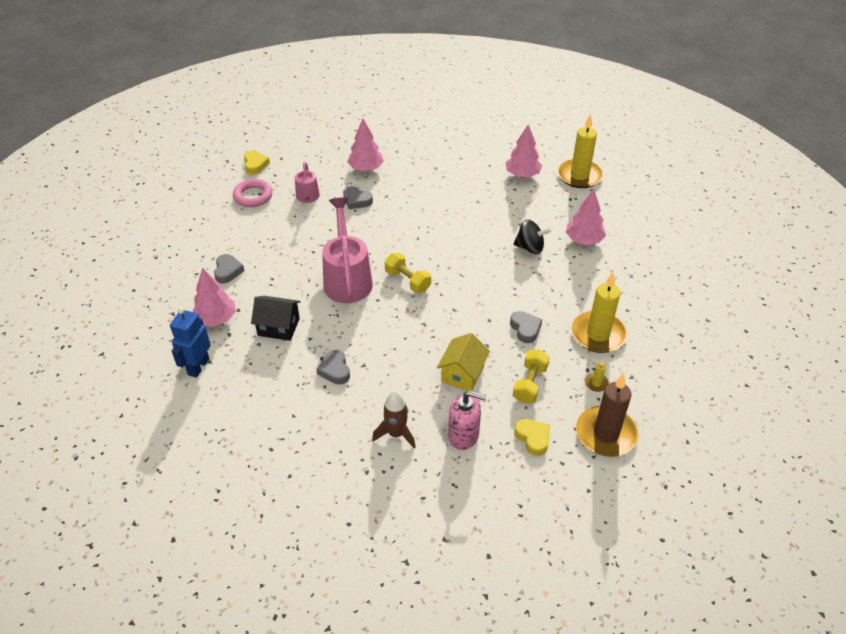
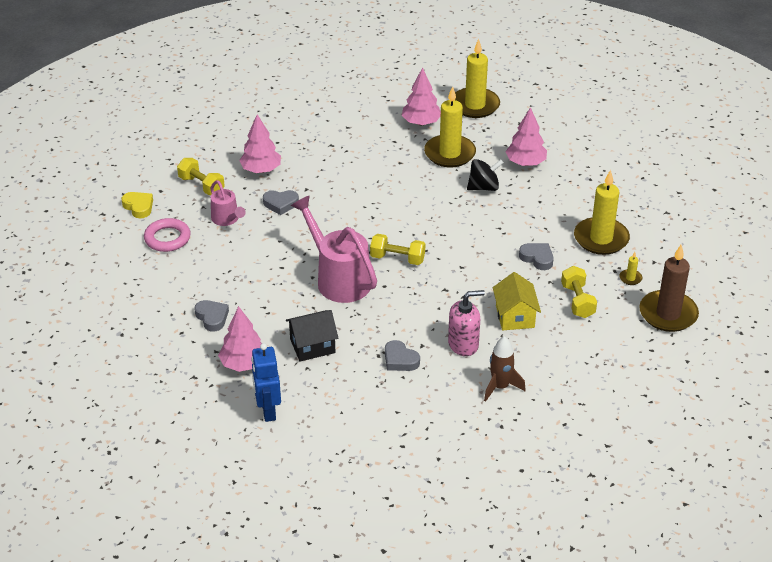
camera: 30 degrees left, 5 degrees down
pink soap dispenser [448,390,487,450] -> pink soap dispenser moved to [448,290,485,356]
yellow heart [514,419,550,456] -> none
none -> yellow dumbbell [177,158,225,195]
none -> yellow candle [424,86,476,168]

